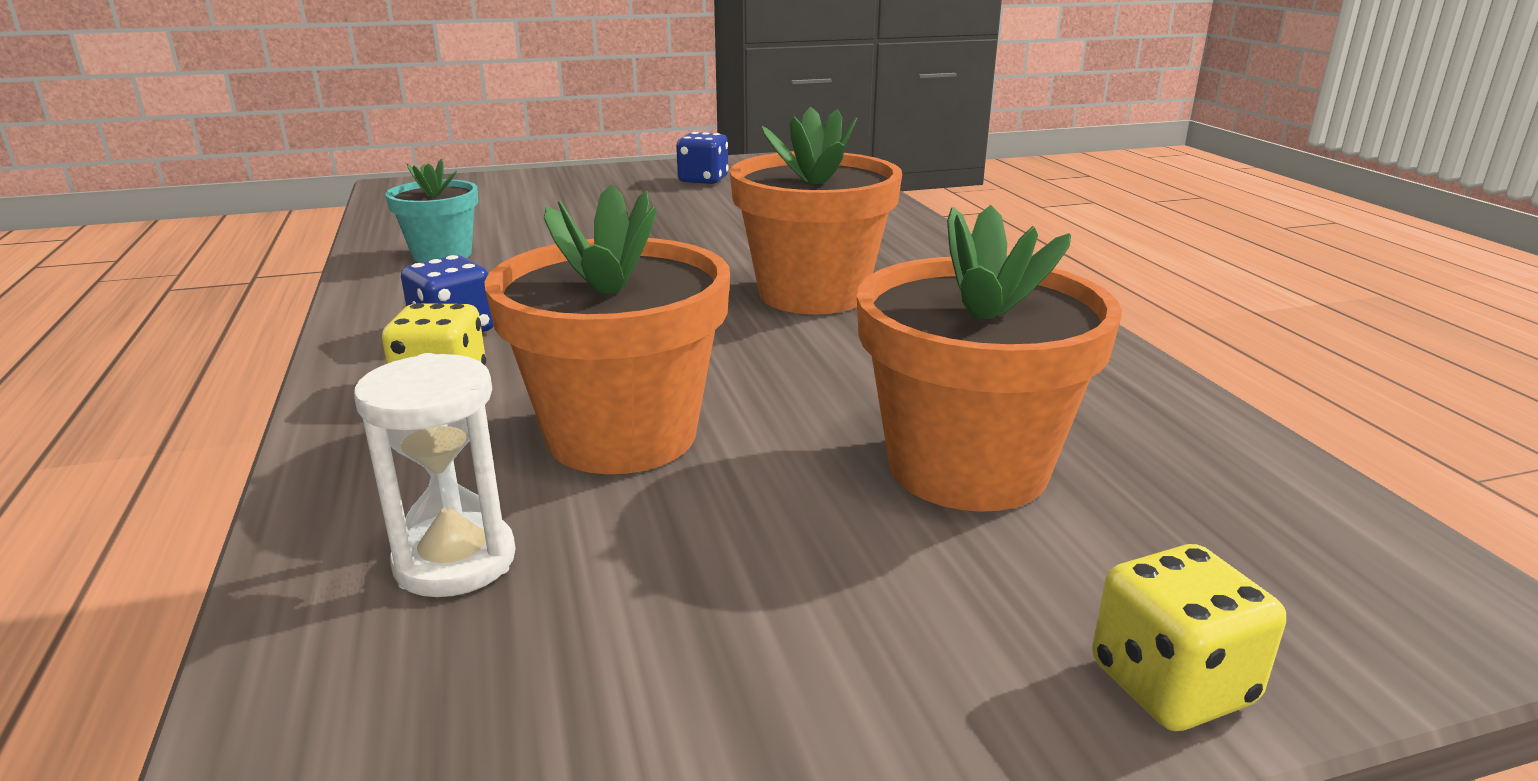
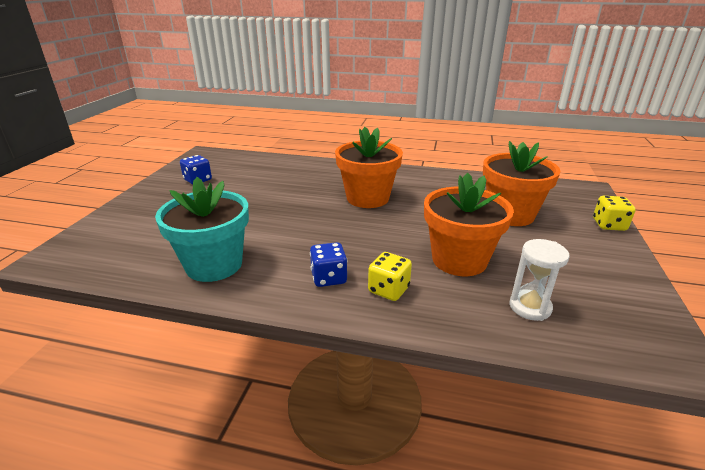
camera: 60 degrees left, 5 degrees up
turquoise flower pot [385,159,478,263] -> turquoise flower pot [155,177,249,282], size x1.70

